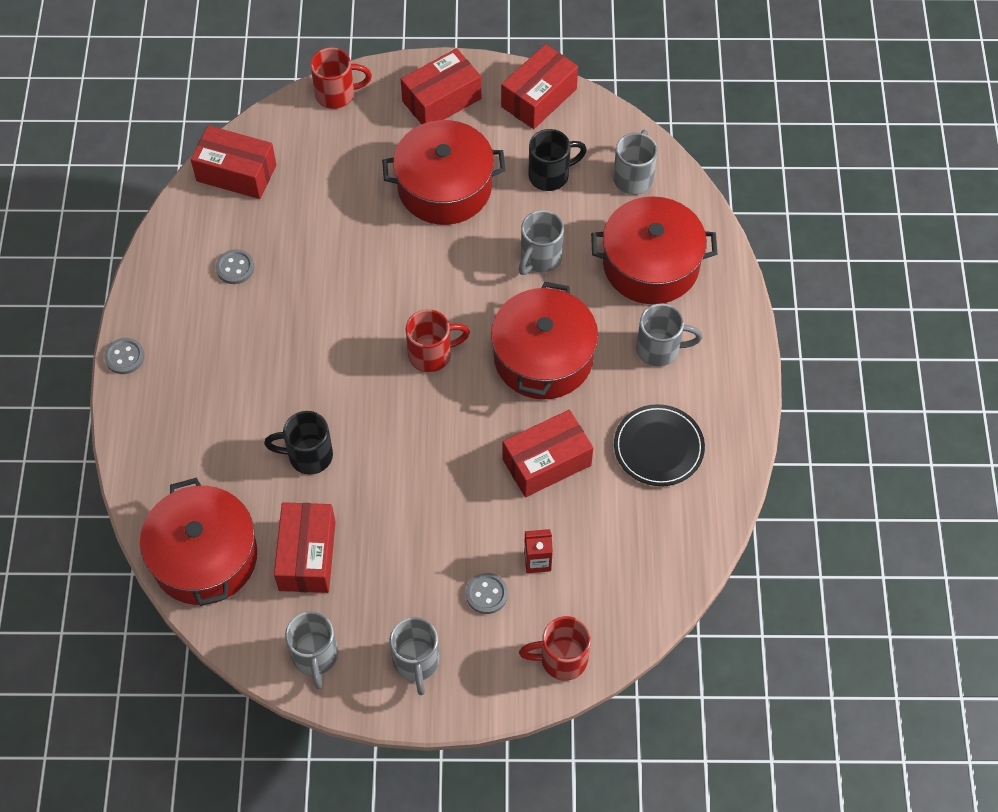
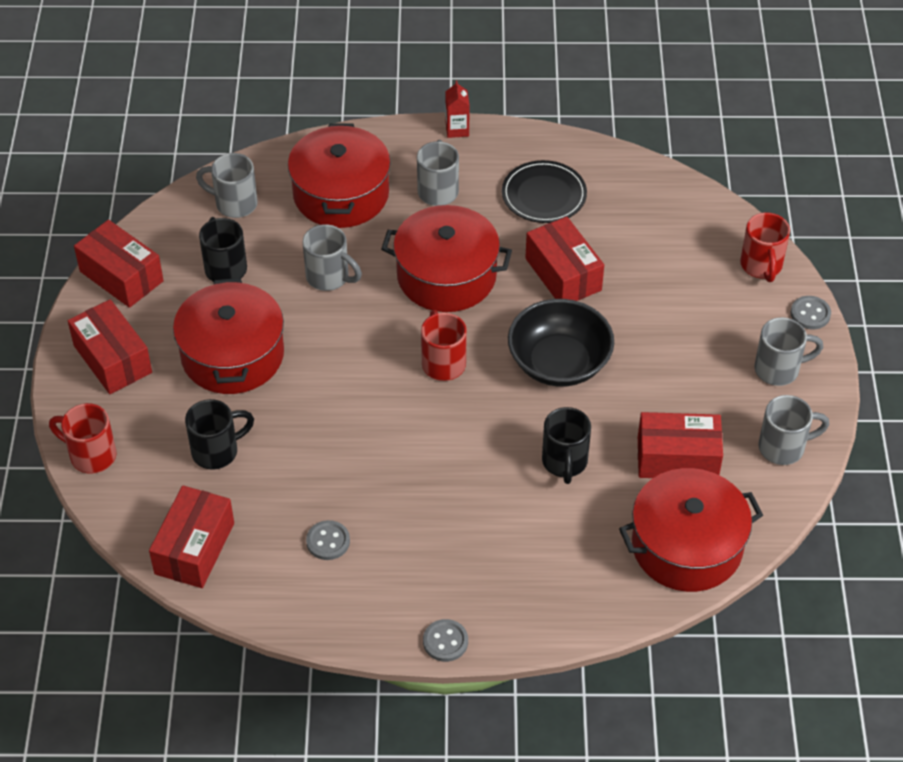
camera: 90 degrees left, 10 degrees down
red mug [310,48,372,109] -> red mug turned 60 degrees counterclockwise [49,403,116,474]
grey button [466,573,508,614] -> grey button moved to [790,296,831,329]
red carton [524,529,553,573] -> red carton moved to [445,80,470,138]
none -> black mug [185,399,254,470]
none -> black bowl [508,299,614,387]

